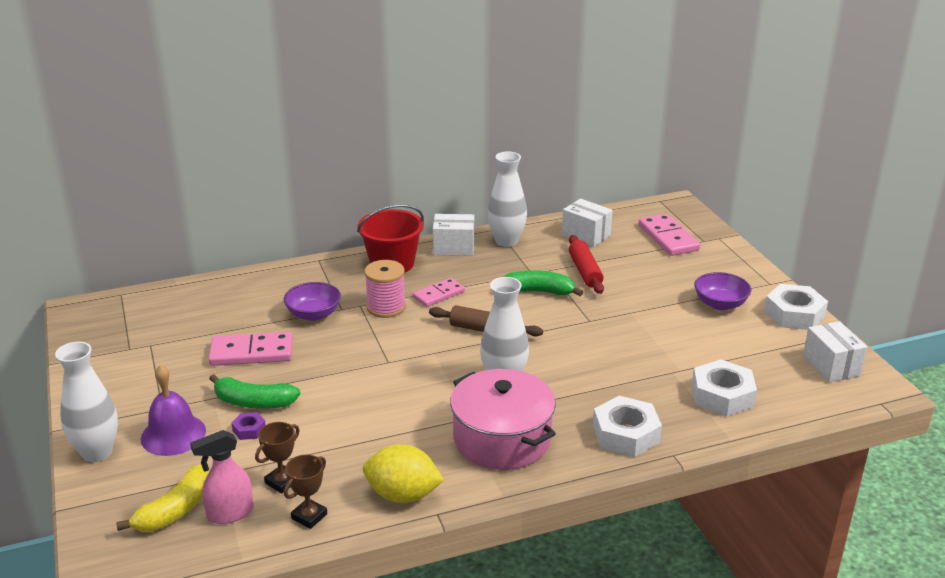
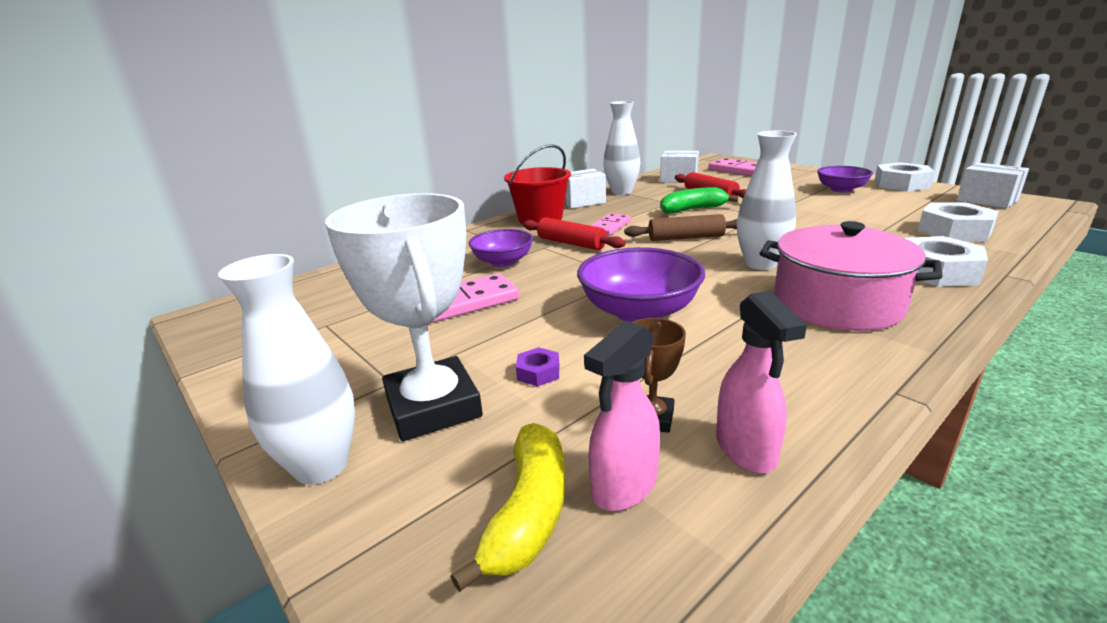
camera: 20 degrees left, 5 degrees down
purple bell [141,365,206,456] -> white trophy [325,193,483,441]
green banana [209,374,300,409] -> none
brown trophy [284,455,327,529] -> pink spray bottle [716,291,807,473]
yellow lemon [363,444,444,503] -> none
pink spool [364,260,406,318] -> red rolling pin [523,217,626,250]
none -> purple bowl [577,247,705,323]

